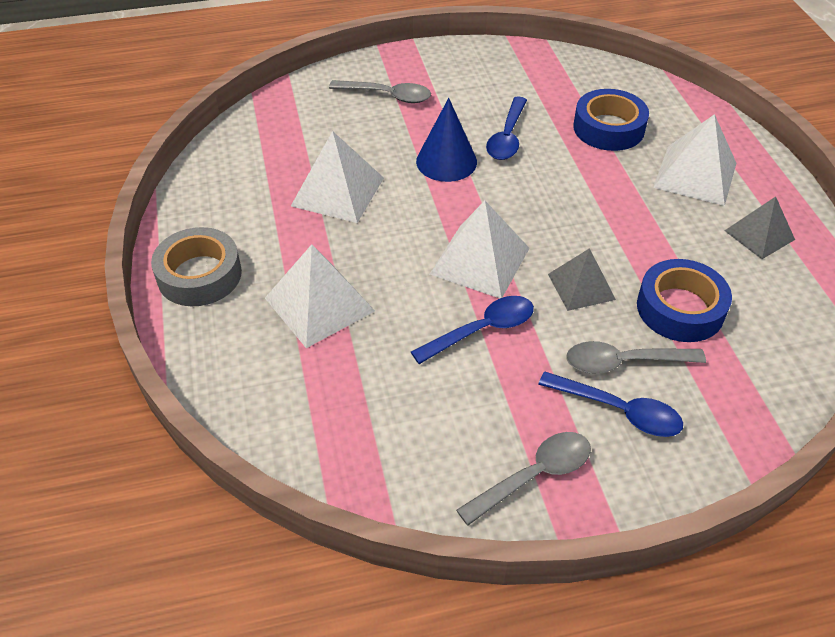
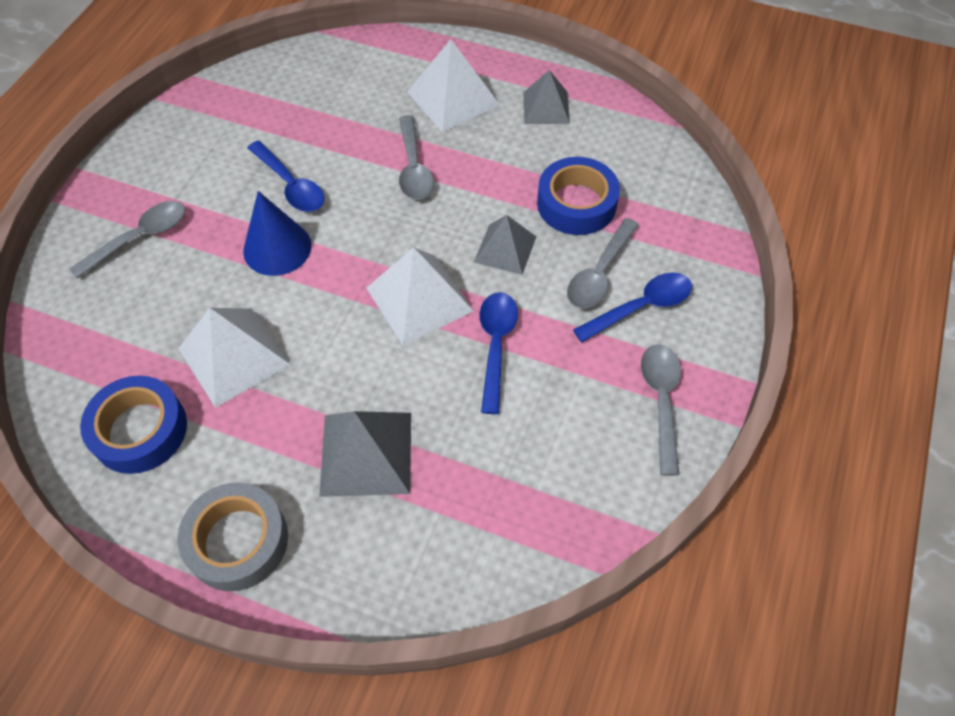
camera: 55 degrees left, 10 degrees up
white pyramid [265,244,375,348] -> grey pyramid [319,411,411,497]
blue tape [573,89,649,151] -> blue tape moved to [80,376,187,474]
none -> grey spoon [399,115,434,200]

